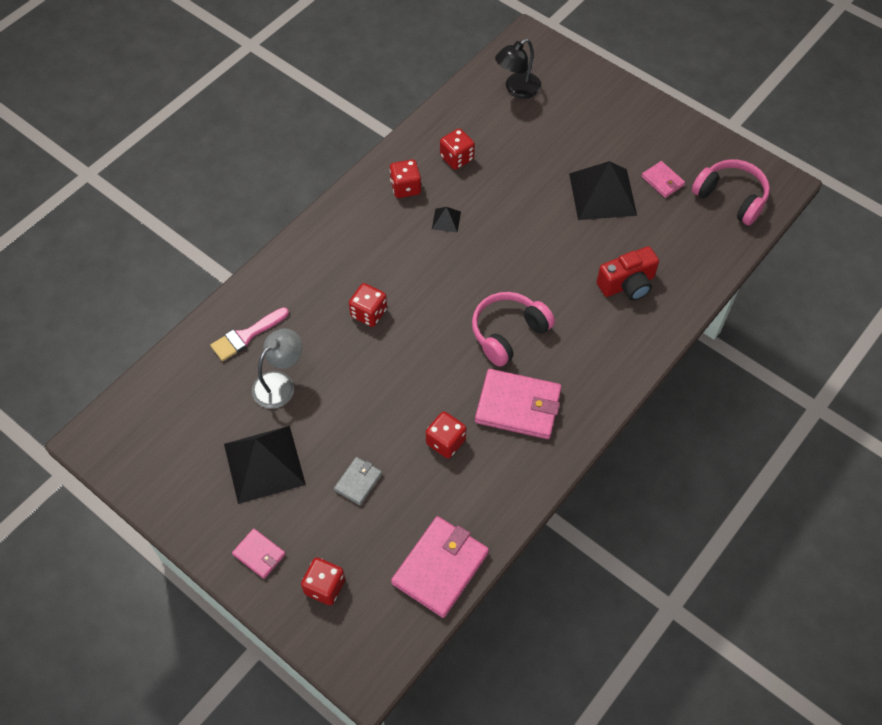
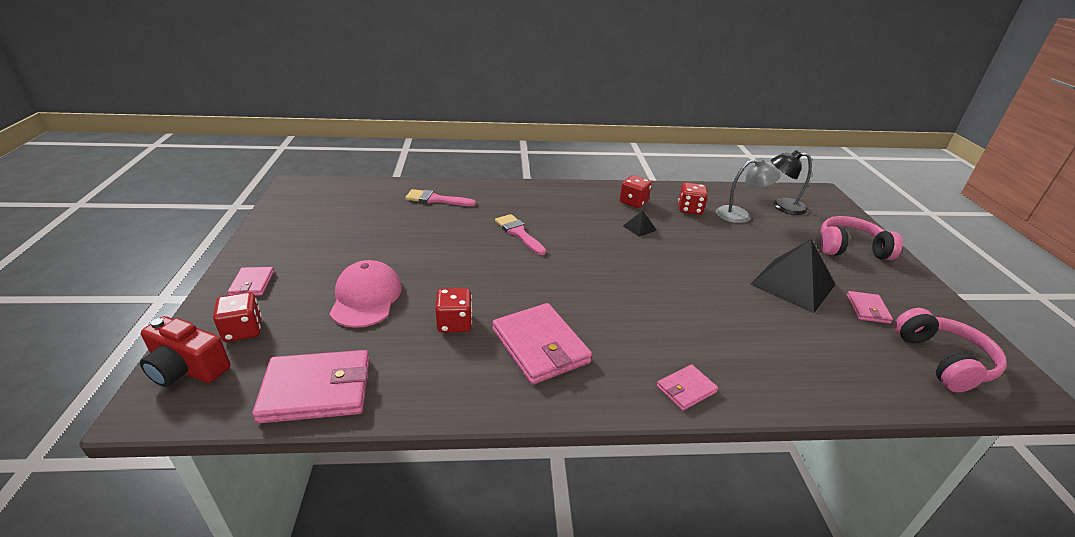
camera: 45 degrees right, 25 degrees down
black pyramid [224,426,306,504] -> none
grey lamp [252,329,302,409] -> grey lamp moved to [716,158,780,223]
grey wallet [334,457,382,505] -> pink cap [330,260,402,328]
red dice [349,283,387,327] -> pink brush [495,214,546,255]
pink headphones [472,292,555,367] -> pink headphones moved to [820,216,903,260]
red camera [597,246,659,301] -> red camera moved to [140,316,230,387]
none -> pink wallet [657,364,718,411]

